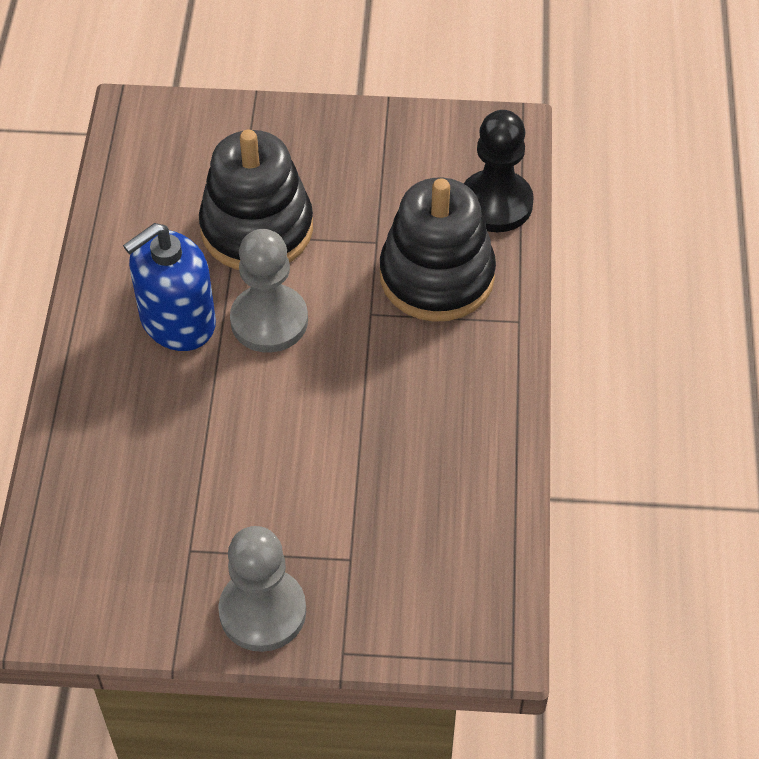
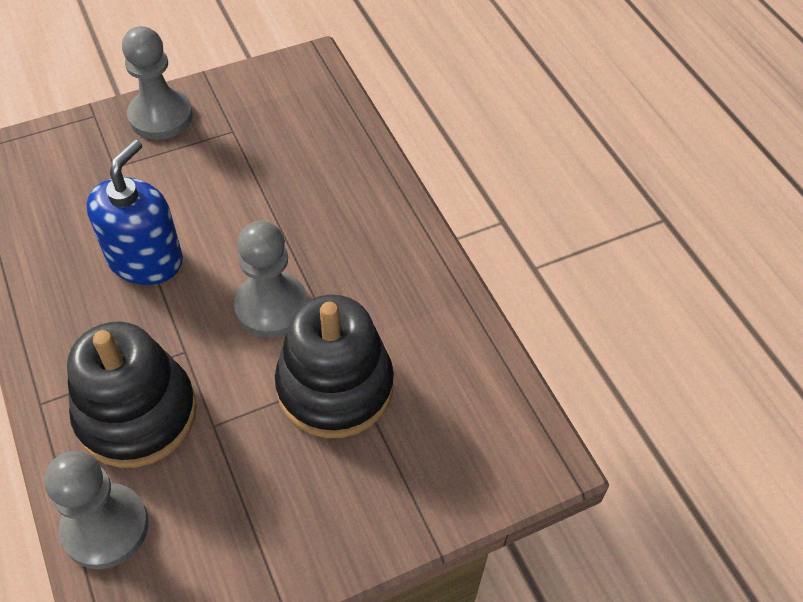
camera: 150 degrees right, 0 degrees up
blue soap dispenser [123,223,216,351] -> blue soap dispenser moved to [86,140,183,285]
black pawn [464,110,534,232] -> grey pawn [44,451,148,569]

